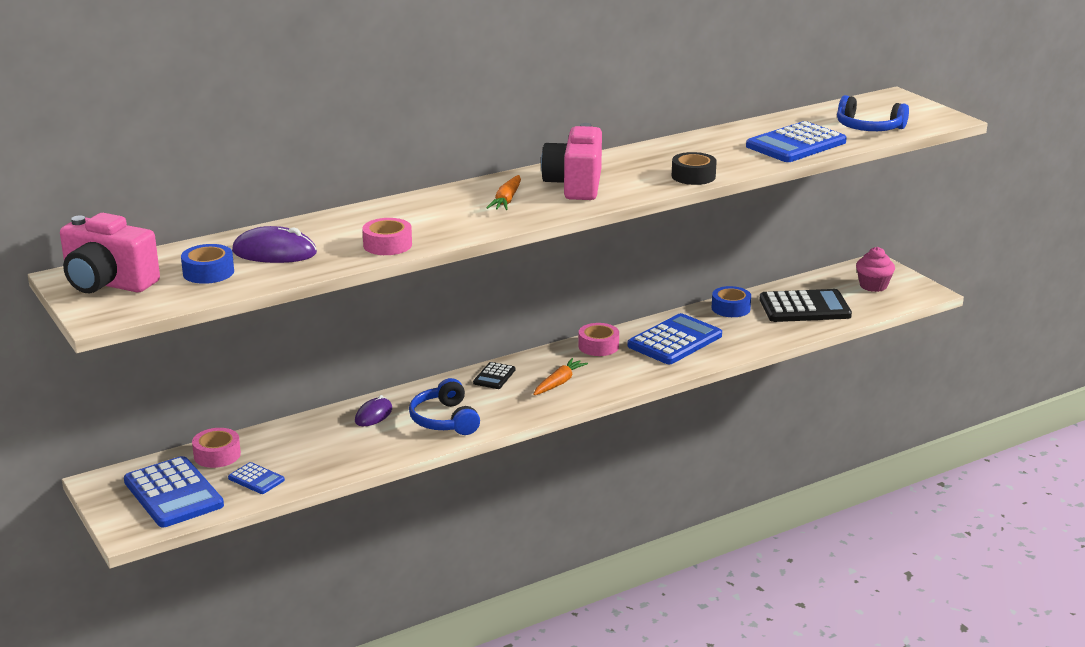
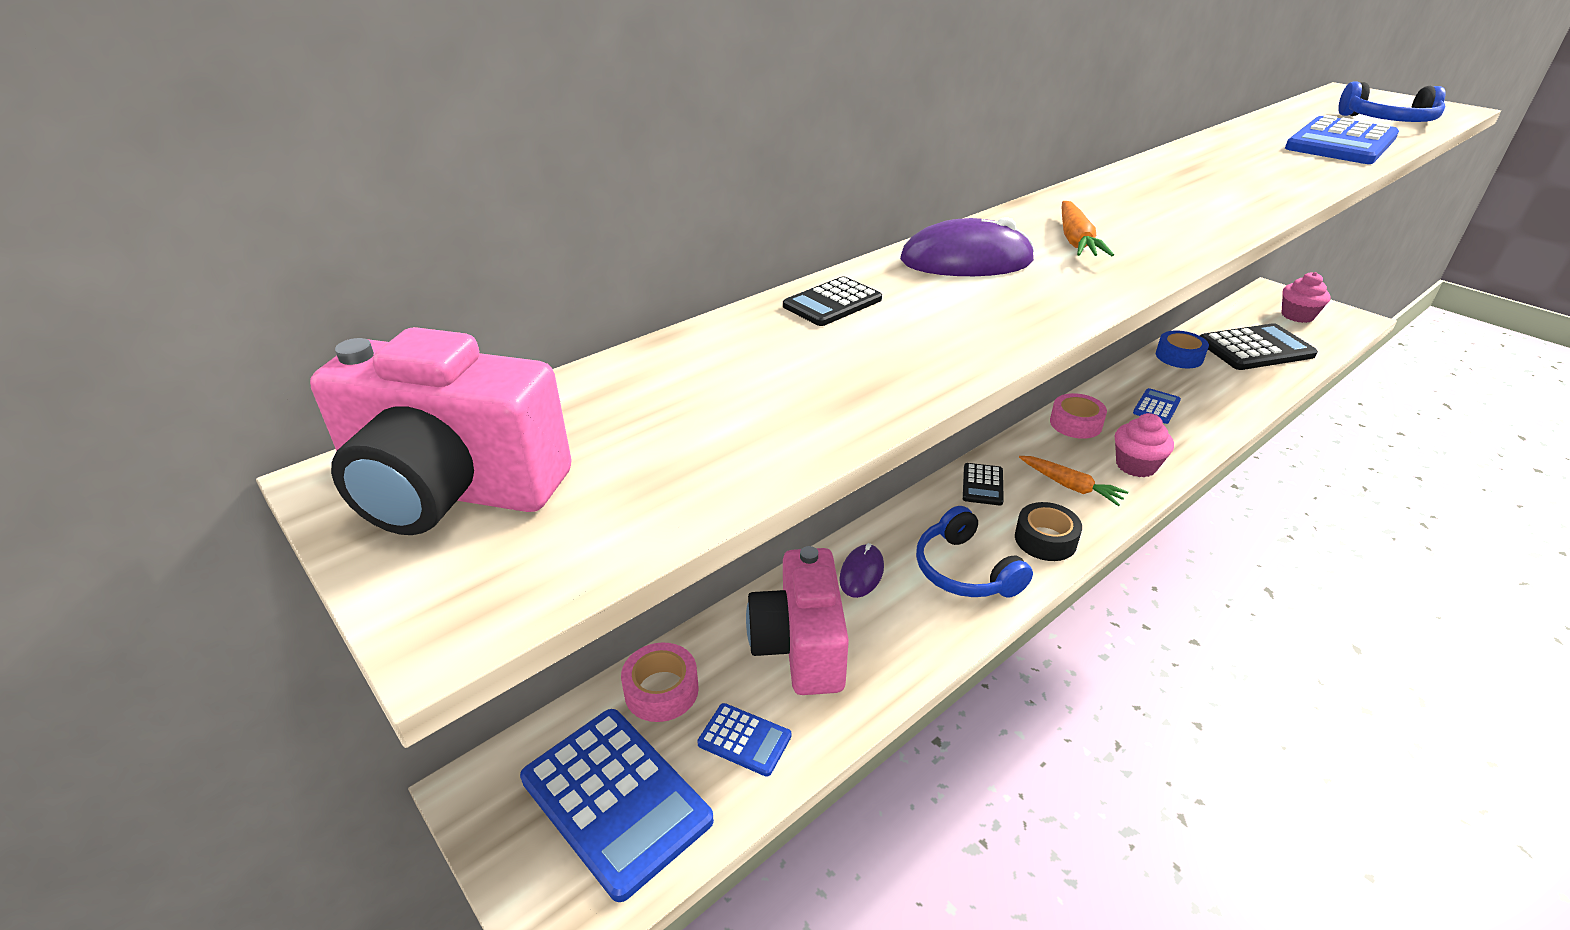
camera: 10 degrees left, 10 degrees up
blue tape [181,244,234,284] -> none
purple mouse [232,226,317,263] -> purple mouse moved to [900,217,1035,276]
pink tape [362,218,412,255] -> none
orange carrot [533,358,588,395] -> orange carrot turned 105 degrees clockwise [1019,456,1129,506]
pink camera [541,123,602,200] -> pink camera moved to [746,546,849,695]
blue calculator [627,313,722,364] -> blue calculator [1133,388,1181,424], size x0.49
black tape [672,152,717,185] -> black tape moved to [1015,502,1082,561]
none -> black calculator [783,276,882,326]
none -> pink cupcake [1115,413,1174,477]

